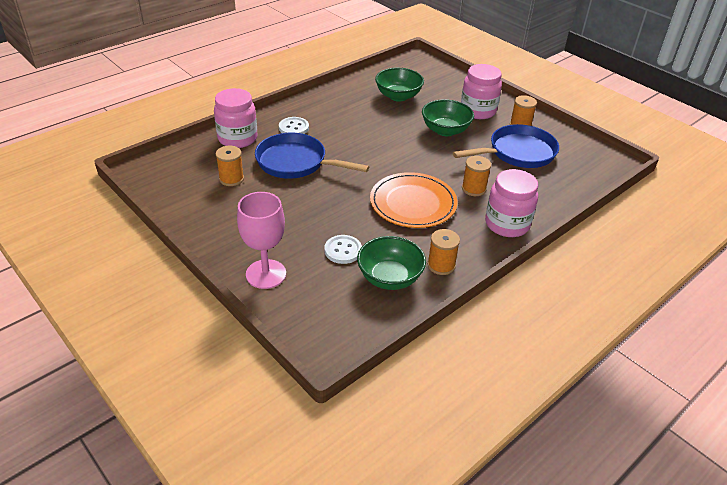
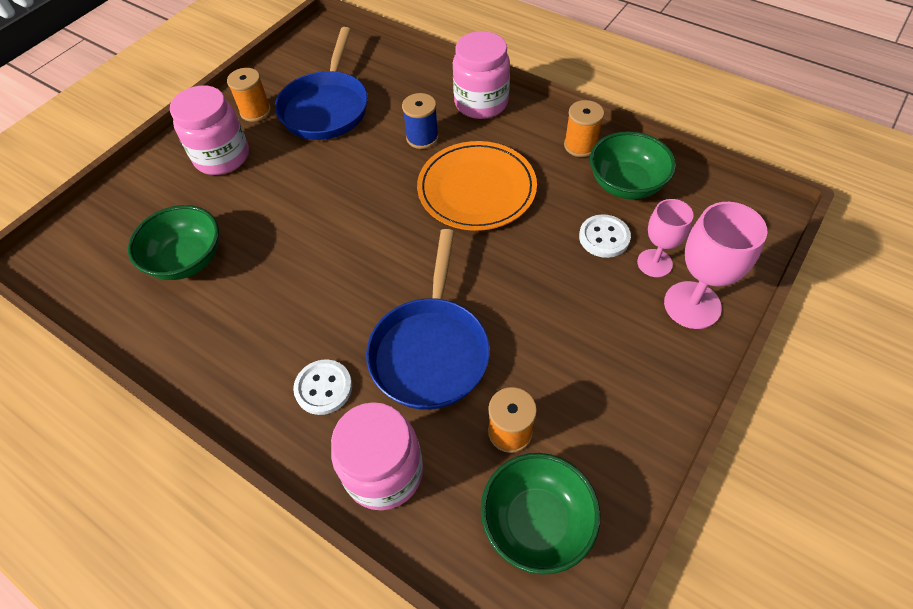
camera: 100 degrees left, 15 degrees up
green bowl [422,99,474,136] -> green bowl moved to [481,453,601,575]
blue pan [453,124,559,168] -> blue pan turned 135 degrees counterclockwise [275,27,368,140]
orange spool [462,156,491,196] -> blue spool [402,93,439,149]
none -> pink goblet [637,199,694,277]

